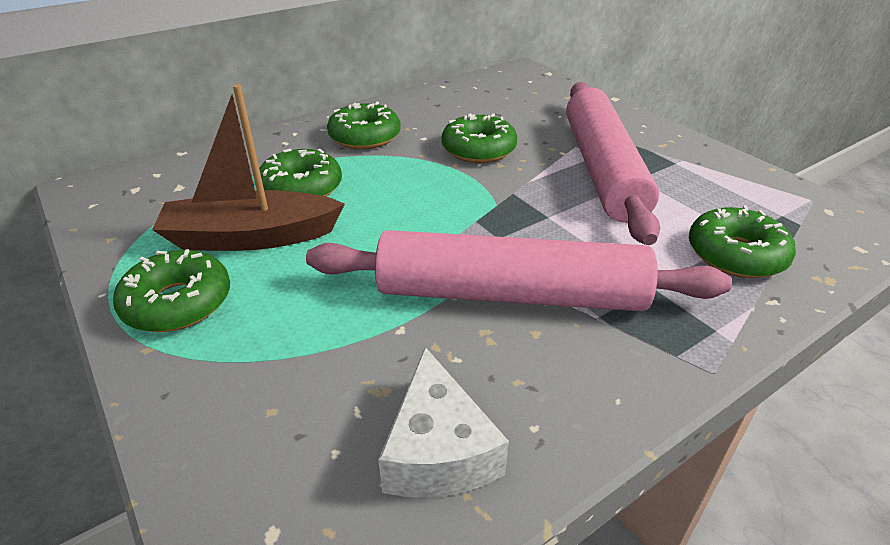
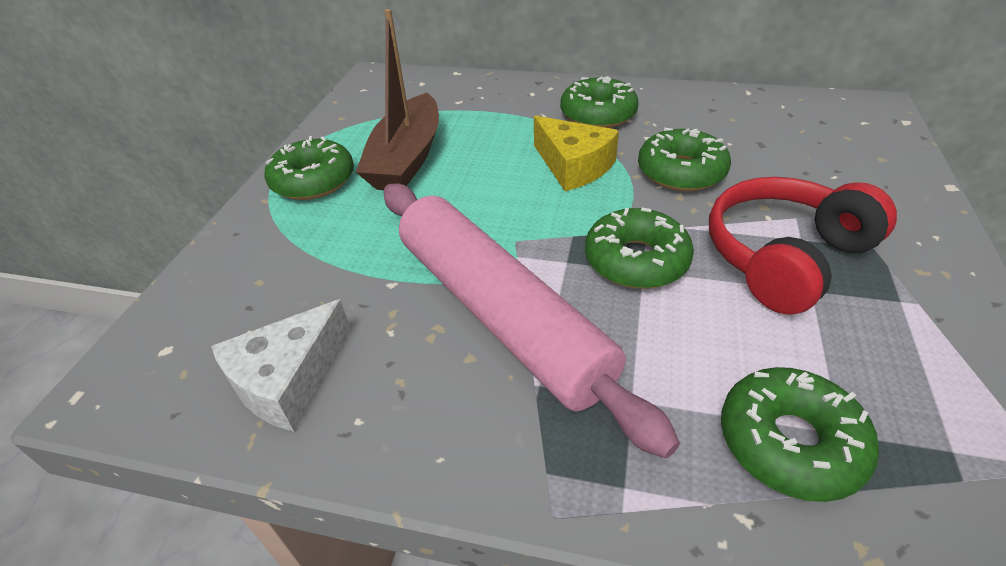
camera: 50 degrees right, 5 degrees up
brown boat [152,84,345,251] -> brown boat turned 120 degrees counterclockwise [356,9,439,190]
green donut [259,149,342,197] -> green donut moved to [585,208,694,289]
pink rolling pin [566,82,660,245] -> red headphones [709,177,897,314]
none -> yellow cheese [534,116,619,191]

